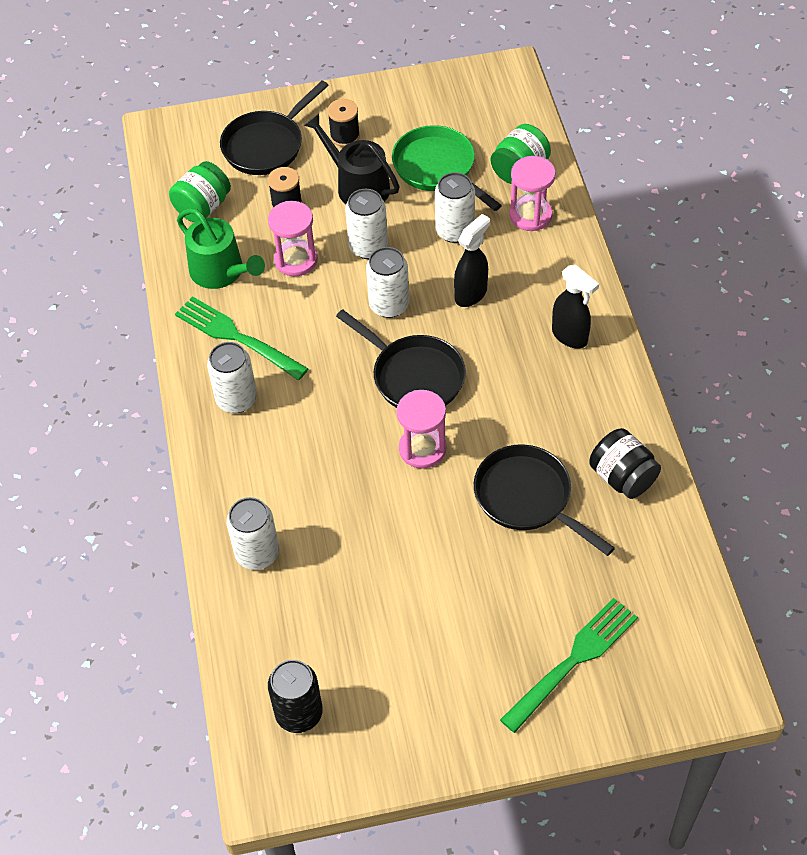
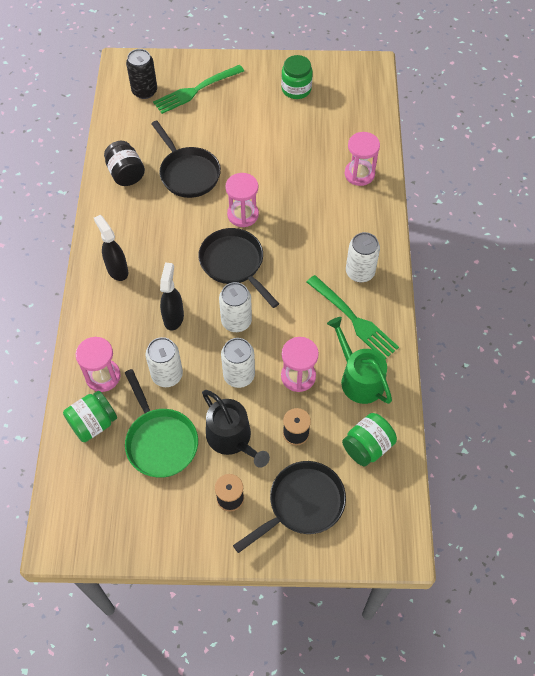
camera: 170 degrees left, 5 degrees up
white can [226,497,279,570] -> pink hourglass [345,132,380,186]
black can [268,660,323,733] -> black can moved to [126,49,157,99]
black spray bottle [454,214,490,307] -> black spray bottle turned 135 degrees clockwise [160,262,184,331]
none -> green jar [281,55,313,99]

